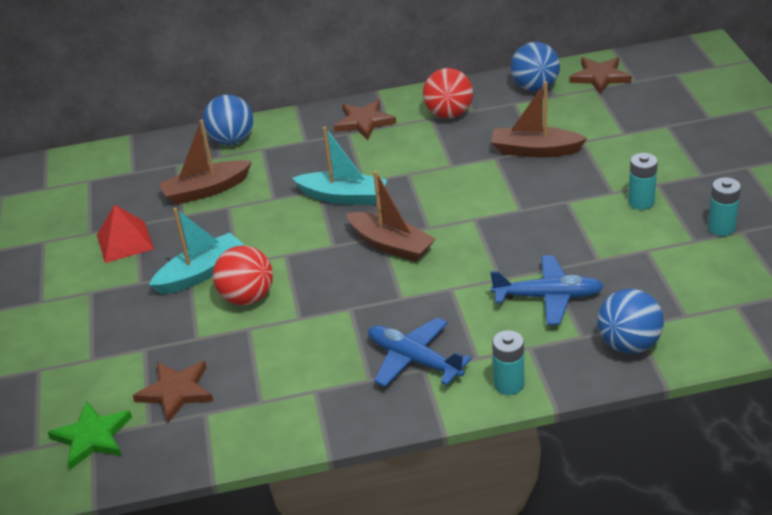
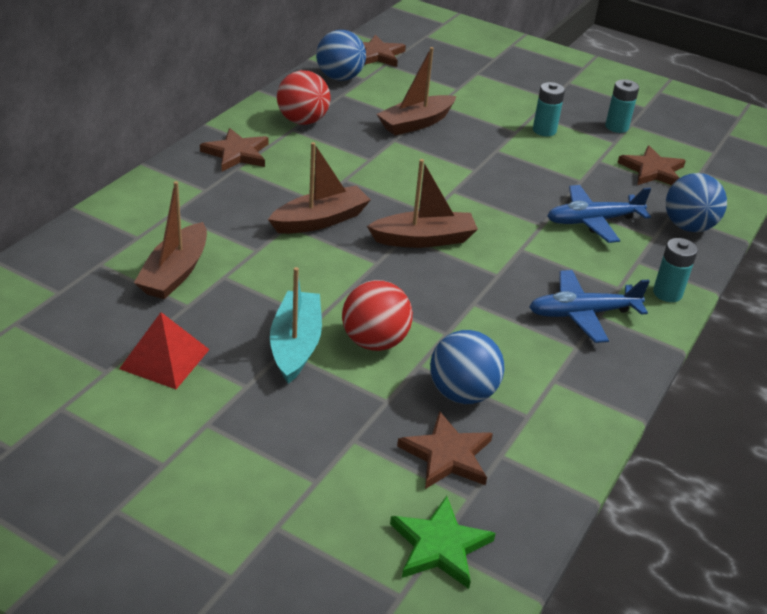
camera: 55 degrees left, 0 degrees up
blue ball [203,95,253,145] -> blue ball moved to [430,330,504,404]
turquoise boat [292,127,387,205] -> brown boat [268,142,371,234]
blue plane [490,255,604,325] -> blue plane turned 150 degrees counterclockwise [547,185,651,243]
none -> brown star [618,146,686,185]

